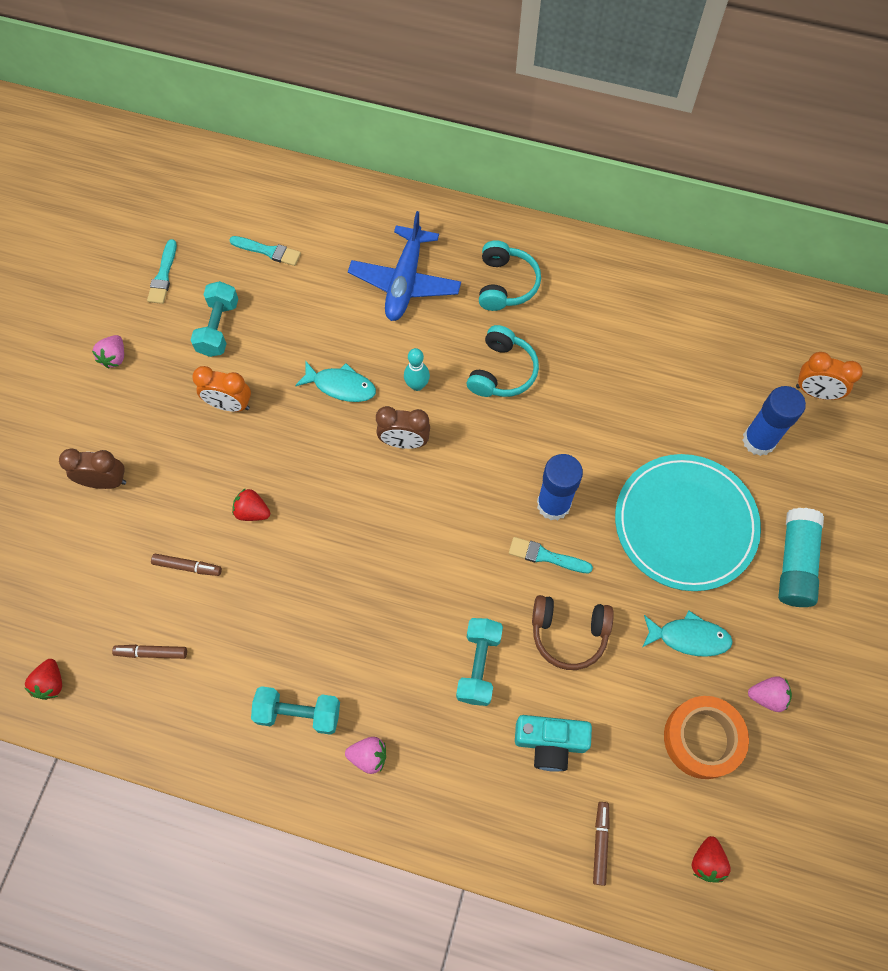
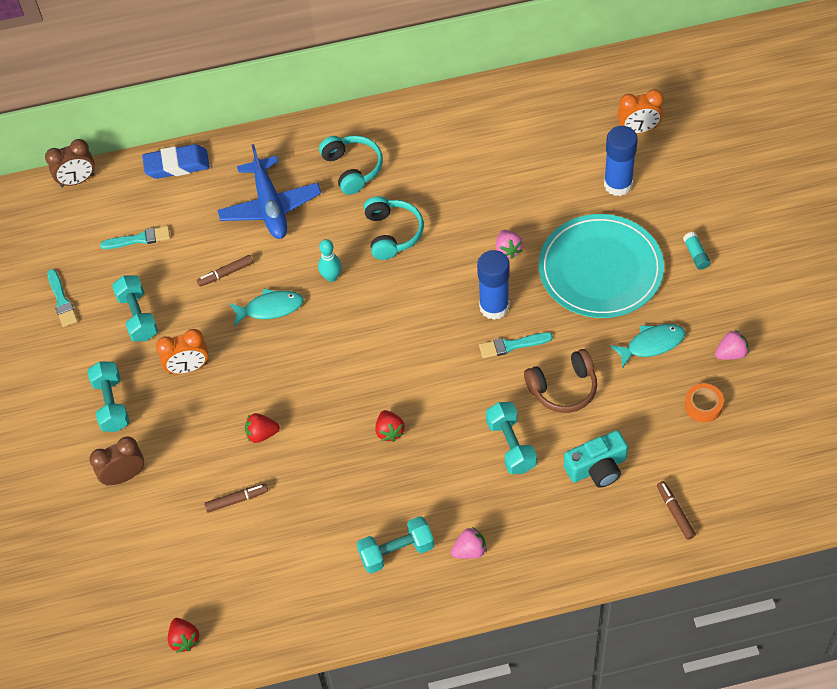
camera: 25 degrees left, 10 degrees down
pink strawberry [92,335,124,368] -> pink strawberry moved to [496,230,523,259]
brown marker [112,645,187,659] -> brown marker moved to [197,255,253,287]
brown clock [376,406,430,449] -> brown clock moved to [45,139,95,187]
orange tape [664,696,749,779] -> orange tape [685,383,724,423], size x0.58
red strawberry [692,836,731,883] -> red strawberry moved to [375,410,405,442]
turquoise glue stick [778,508,824,607] -> turquoise glue stick [683,232,711,270], size x0.48
none -> turquoise dumbbell [87,361,130,432]
none -> blue eraser [142,144,210,179]

